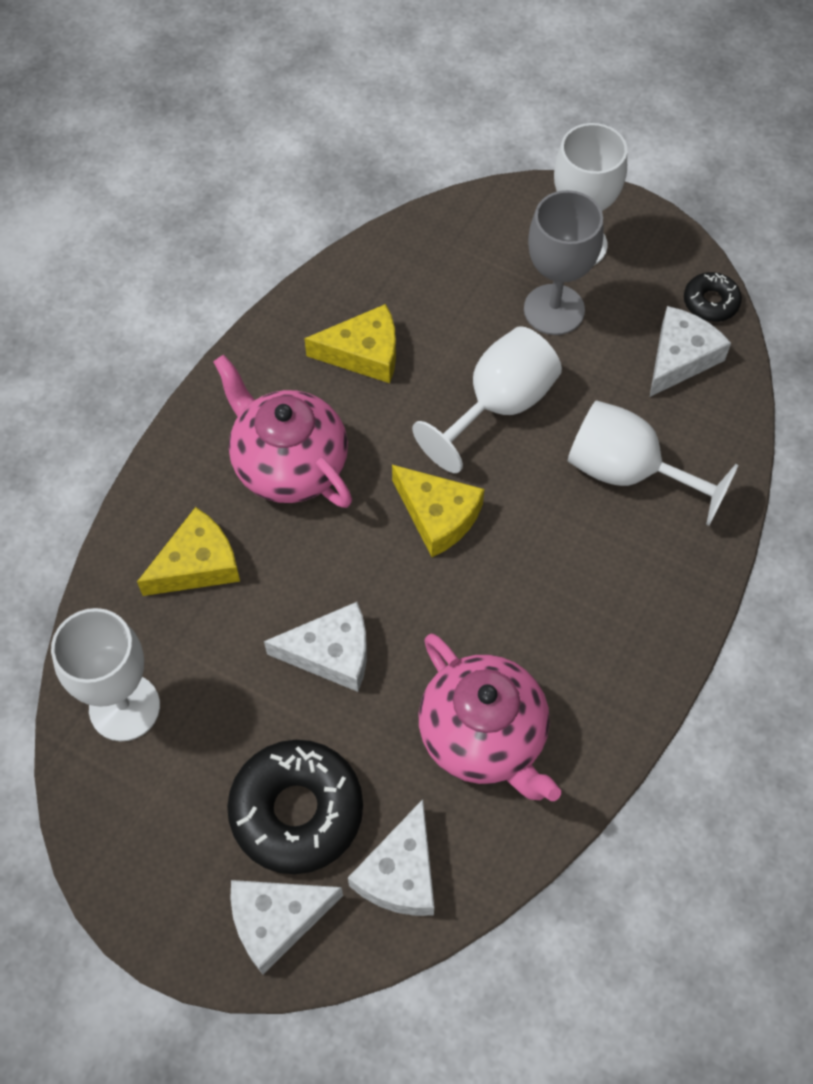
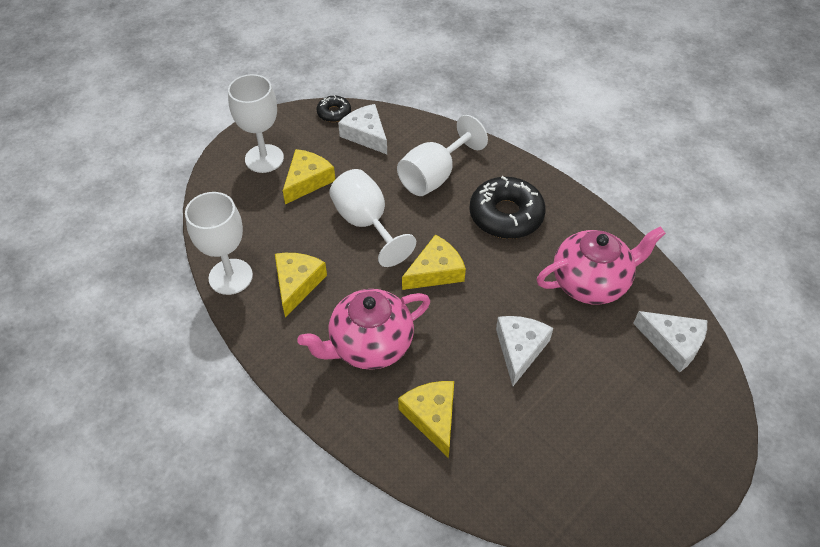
camera: 75 degrees left, 10 degrees down
white goblet [51,608,160,741] -> white goblet moved to [185,192,253,295]
black donut [227,740,363,874] -> black donut moved to [469,176,546,239]
white cheese [230,880,343,975] -> none
grey goblet [524,190,604,335] -> yellow cheese [283,149,335,204]

